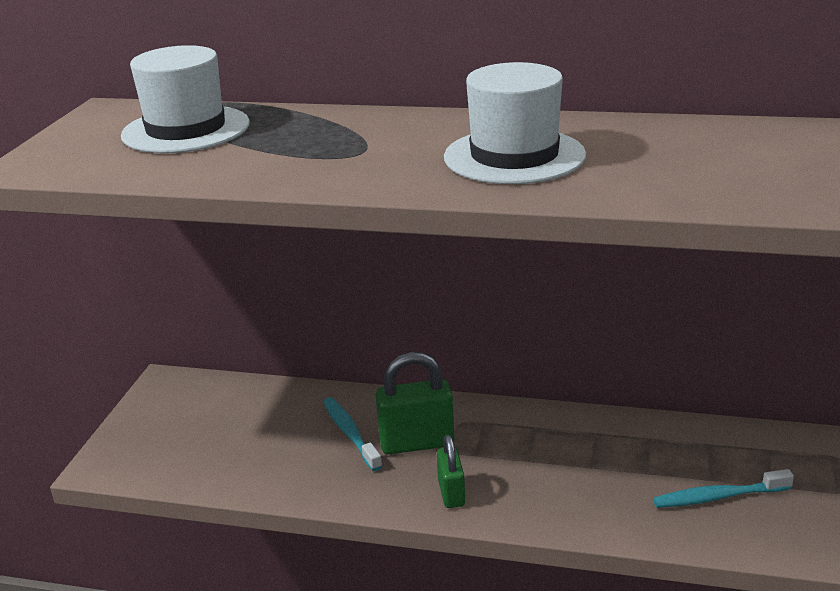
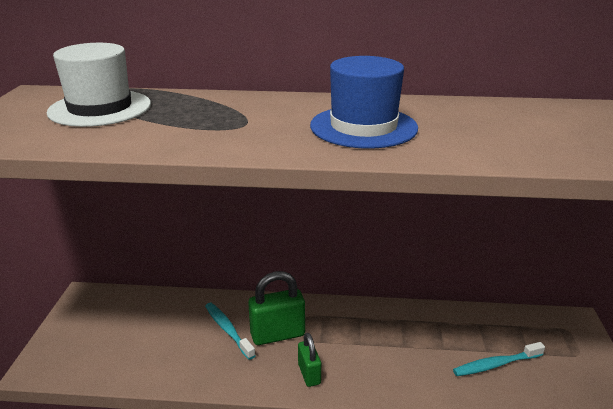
camera: 10 degrees left, 0 degrees up
white hat [444,62,586,184] -> blue hat [310,56,418,149]

